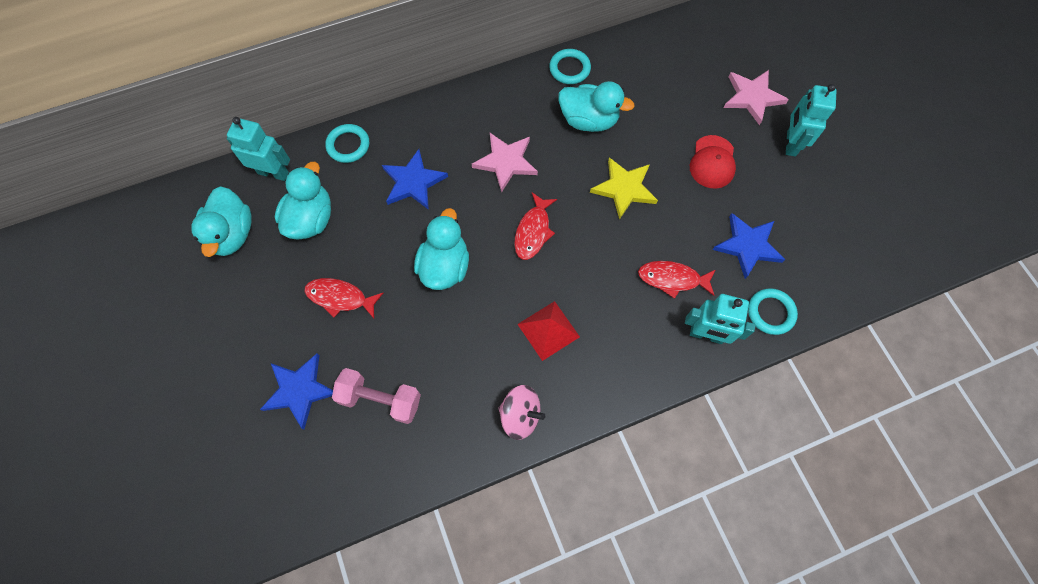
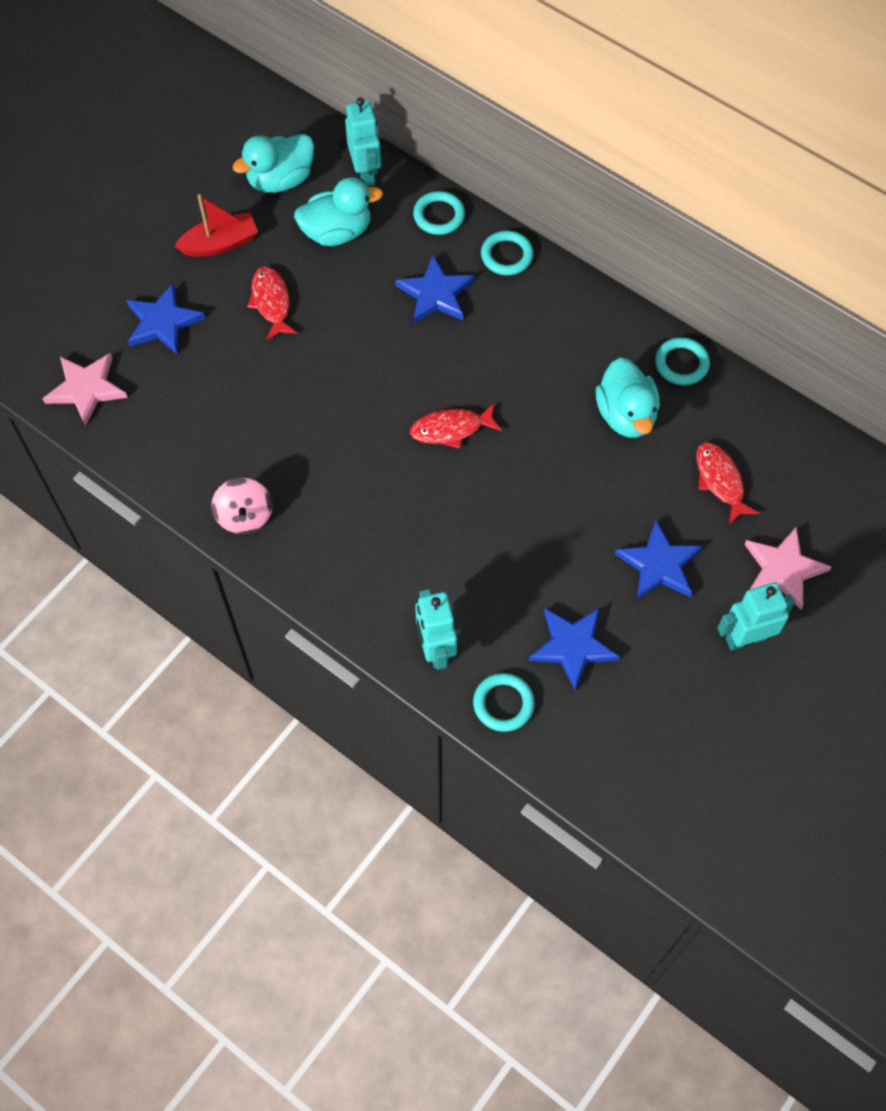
camera: 60 degrees right, 5 degrees down
pink dumbbell [332,368,421,424] -> none
turquoise duck [414,208,469,290] -> none
pink star [472,133,538,193] -> pink star moved to [42,353,128,426]
red pyramid [518,301,580,361] -> none
yellow star [590,157,658,220] -> none
red fish [638,261,715,299] -> red fish moved to [696,442,760,525]
red cap [690,135,736,189] -> blue star [615,520,702,599]
none -> red boat [175,194,258,257]
none -> turquoise ring [481,231,534,275]

